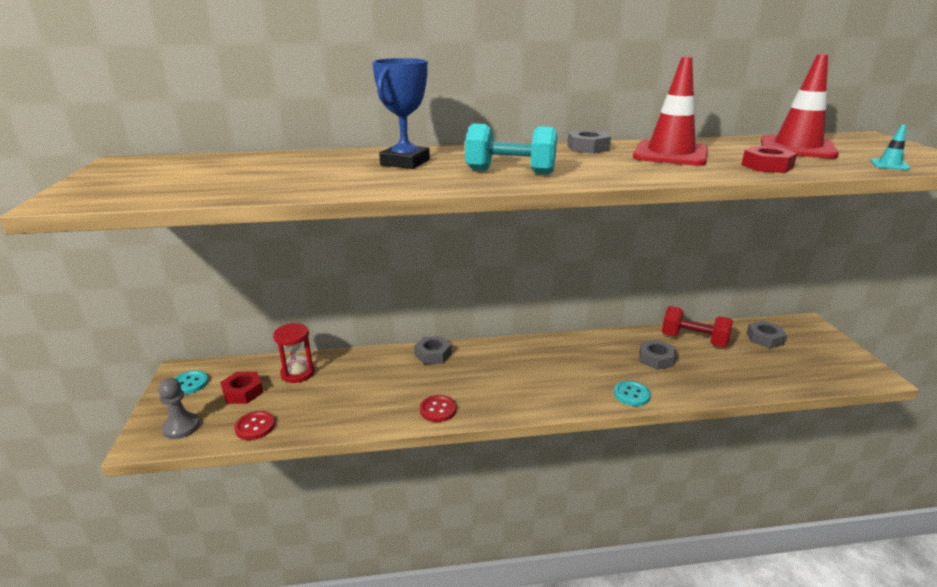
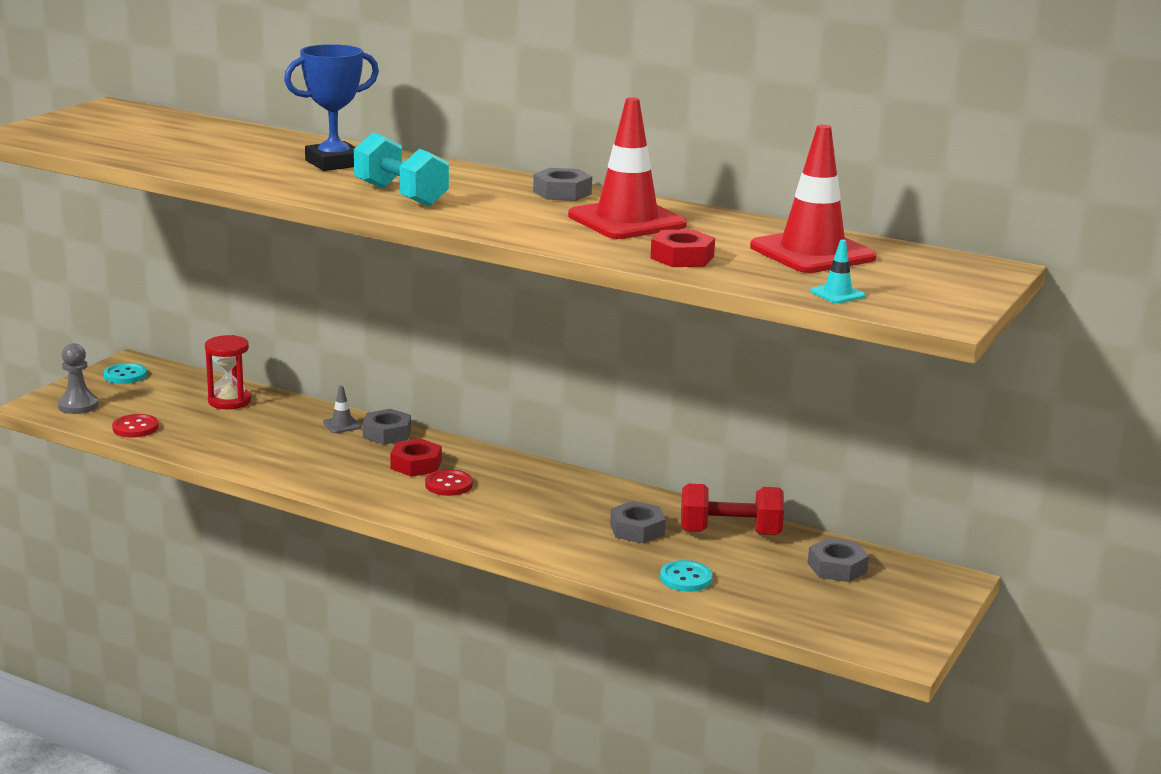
camera: 35 degrees right, 5 degrees down
red nut [220,372,263,404] -> red nut moved to [390,439,442,477]
red button [420,395,457,422] -> red button moved to [425,469,473,496]
turquoise button [614,381,651,406] -> turquoise button moved to [660,560,713,592]
red dumbbell [662,306,733,347] -> red dumbbell turned 60 degrees counterclockwise [681,484,784,535]
none -> grey traffic cone [323,386,361,433]

